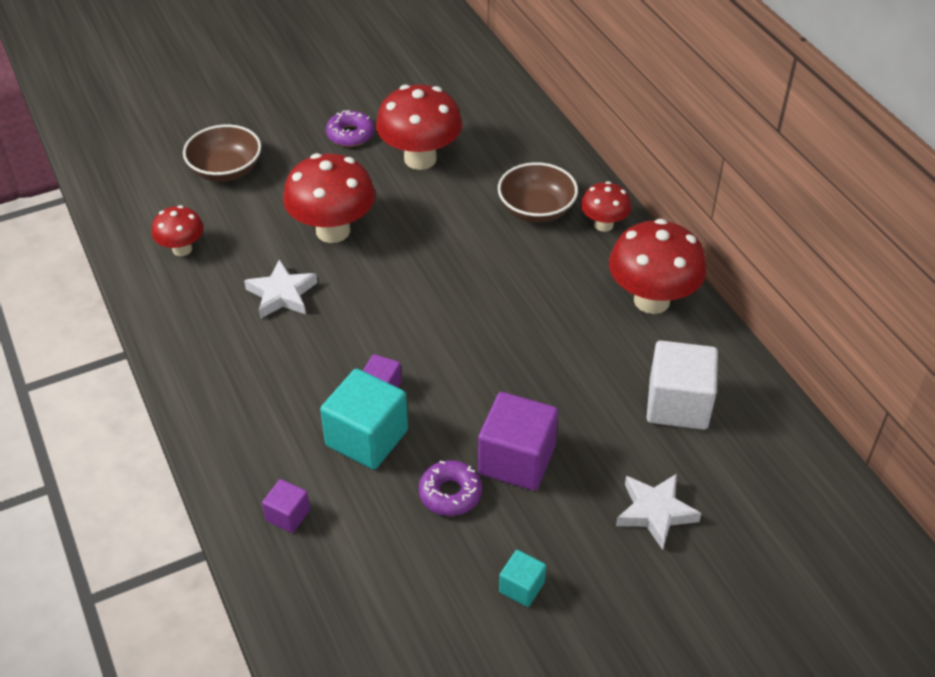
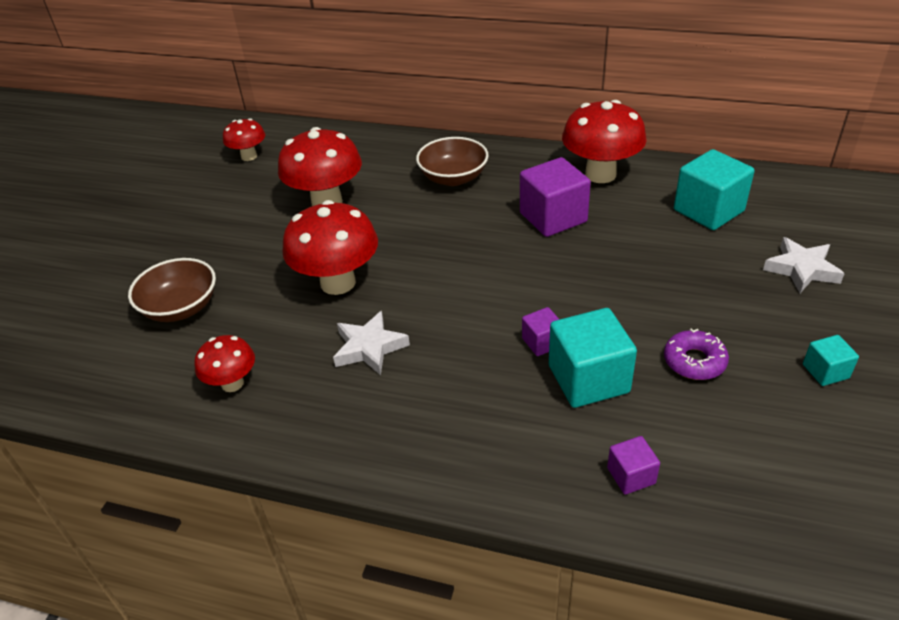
camera: 45 degrees left, 5 degrees down
purple donut [326,110,374,147] -> none
purple cube [478,392,558,491] -> purple cube moved to [520,157,591,237]
red mushroom [581,181,631,232] -> red mushroom moved to [223,118,265,161]
white cube [647,340,718,430] -> turquoise cube [674,149,755,230]

